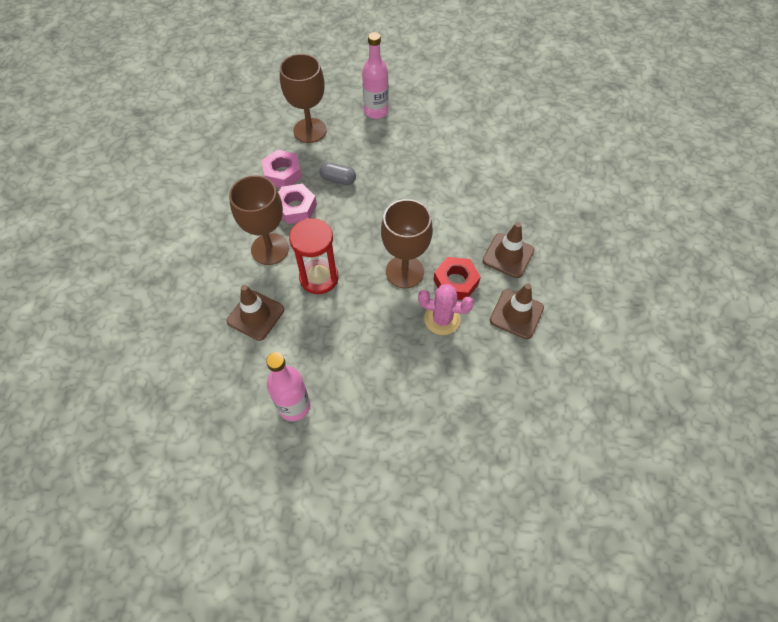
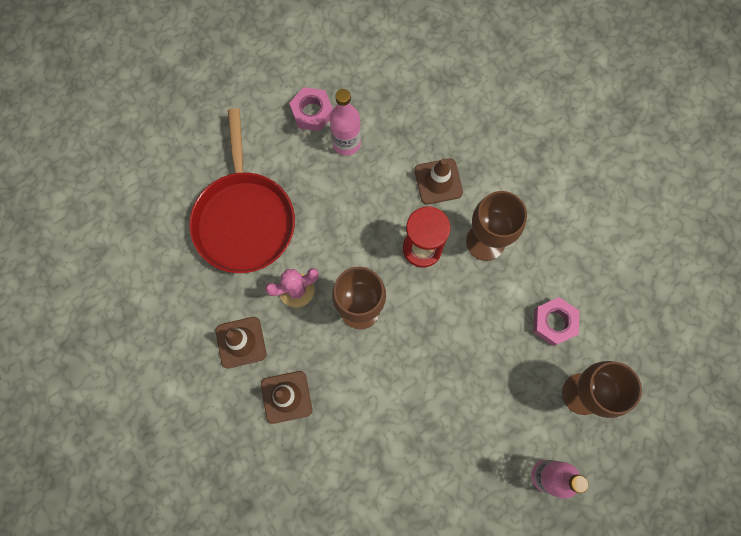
camera: 140 degrees right, 15 degrees up
pink nut [278,184,317,224] -> pink nut moved to [289,87,333,131]
grey capsule [320,162,356,185] -> none
red nut [433,257,481,300] -> none
none -> red pan [189,108,295,273]

